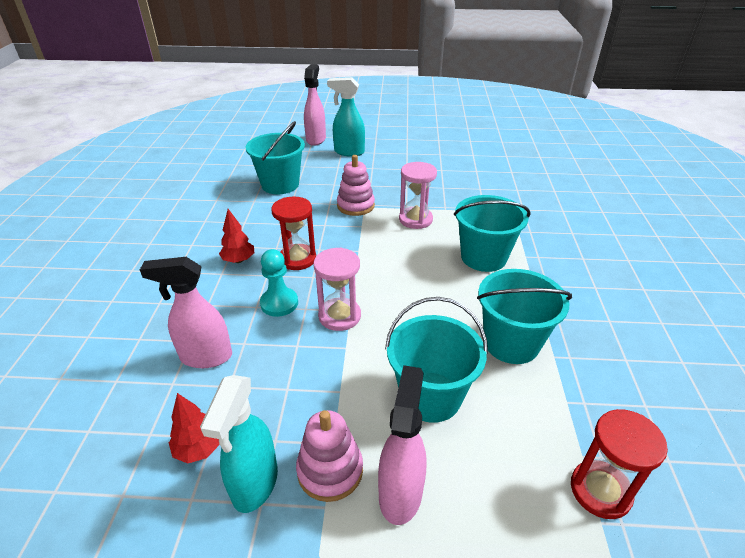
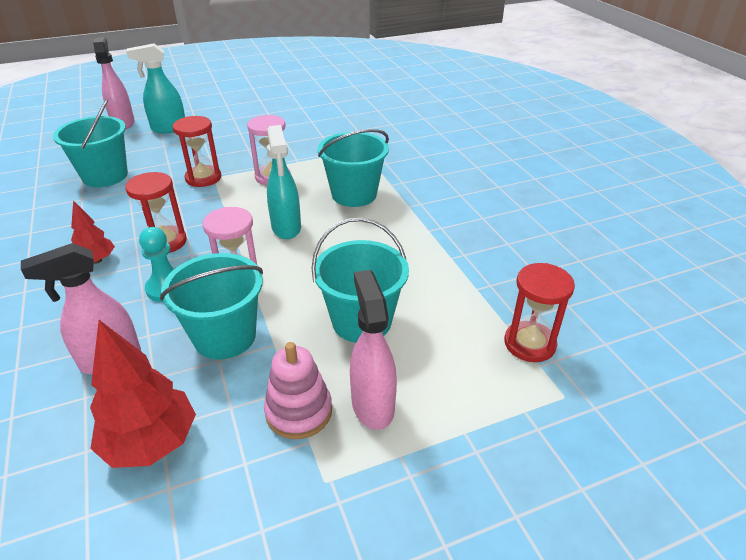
camera: 25 degrees left, 0 degrees up
red tree [169,393,220,464] -> red tree [90,320,196,468], size x1.74
turquoise spray bottle [200,375,278,513] -> turquoise spray bottle moved to [267,125,301,239]
pink stacking toy [337,155,375,216] -> red hourglass [172,116,221,187]
turquoise bucket [477,269,572,364] -> turquoise bucket moved to [160,253,263,360]

